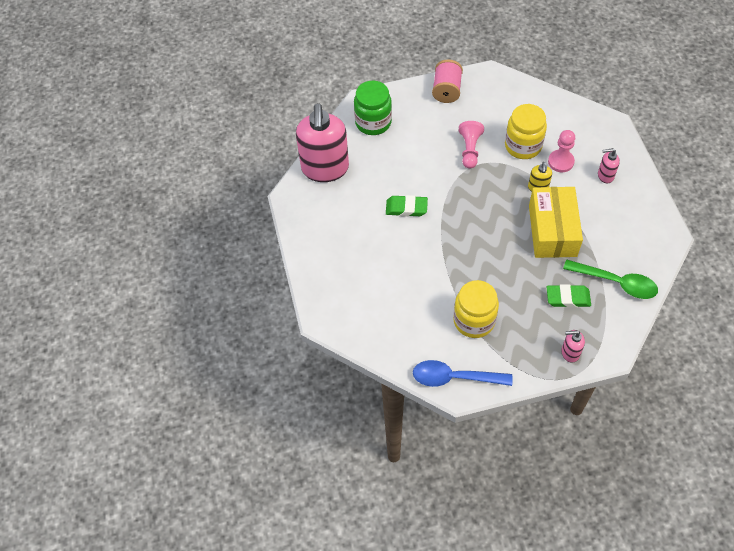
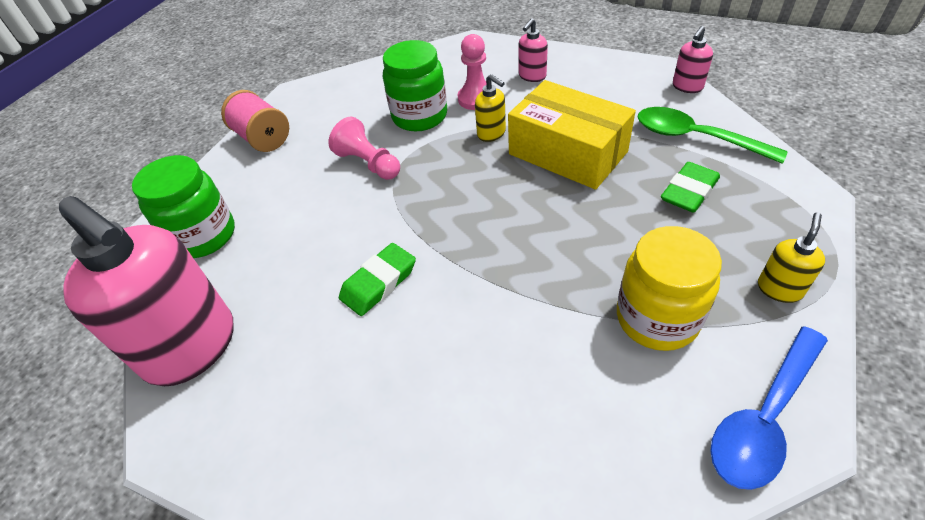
camera: 50 degrees left, 10 degrees down
yellow jar [505,104,547,159] -> green jar [383,40,447,131]
pink soap dispenser [561,330,585,363] -> pink soap dispenser moved to [673,26,713,93]
green spoon [563,260,658,299] -> green spoon turned 120 degrees counterclockwise [638,107,788,164]
none -> yellow soap dispenser [758,212,825,303]

